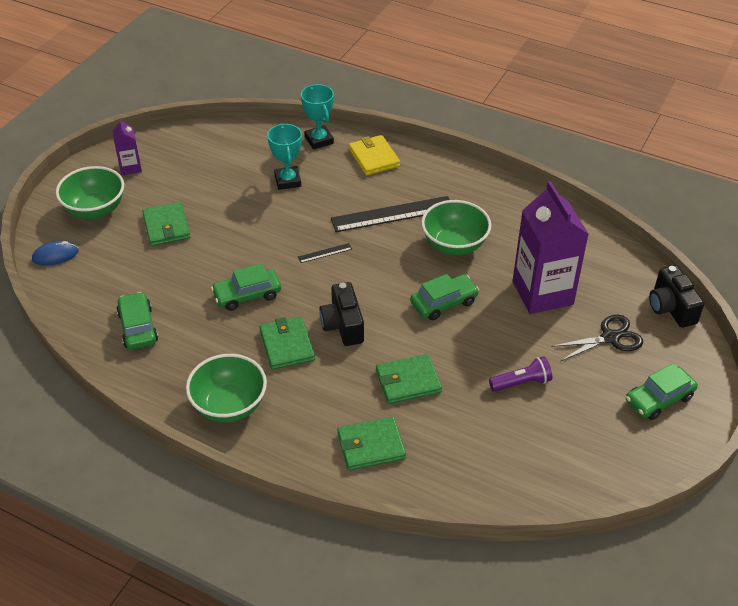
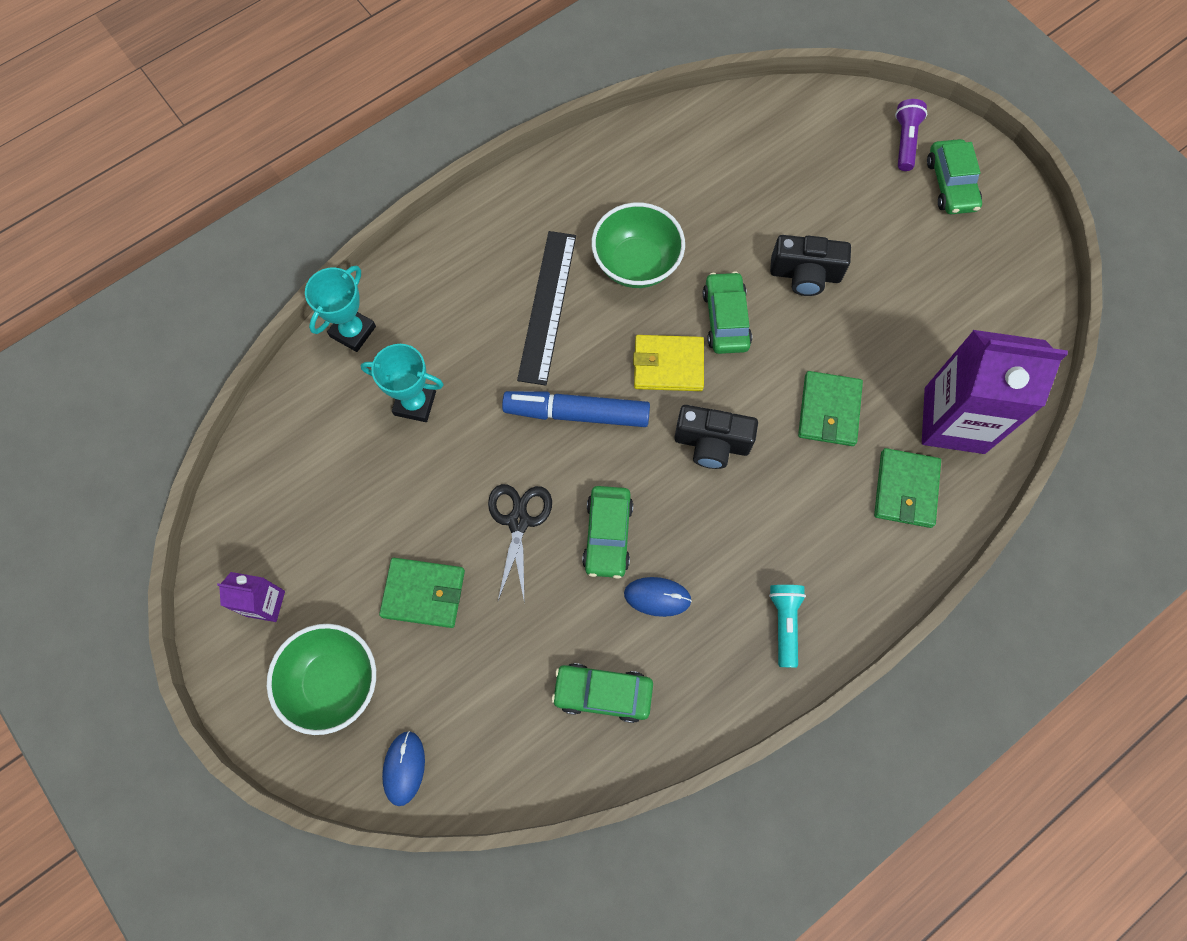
camera: 65 degrees left, 25 degrees up
green bowl [186,354,267,423] -> turquoise flashlight [769,585,806,668]
green wallet [259,317,315,370] -> none
black ruler [298,243,352,263] -> blue marker [502,391,650,427]
turquoise trophy [301,84,334,149] -> turquoise trophy turned 60 degrees counterclockwise [305,266,376,352]
yellow wallet [349,135,400,176] -> yellow wallet moved to [633,335,704,391]
purple flashlight [489,356,552,392] -> purple flashlight moved to [895,99,927,171]
purple carton [513,181,589,314] -> purple carton moved to [922,330,1068,454]
black scissors [551,315,643,361] -> black scissors moved to [488,484,552,604]
black camera [649,265,704,328] -> black camera moved to [770,235,851,296]
none -> blue mouse [624,577,692,617]

